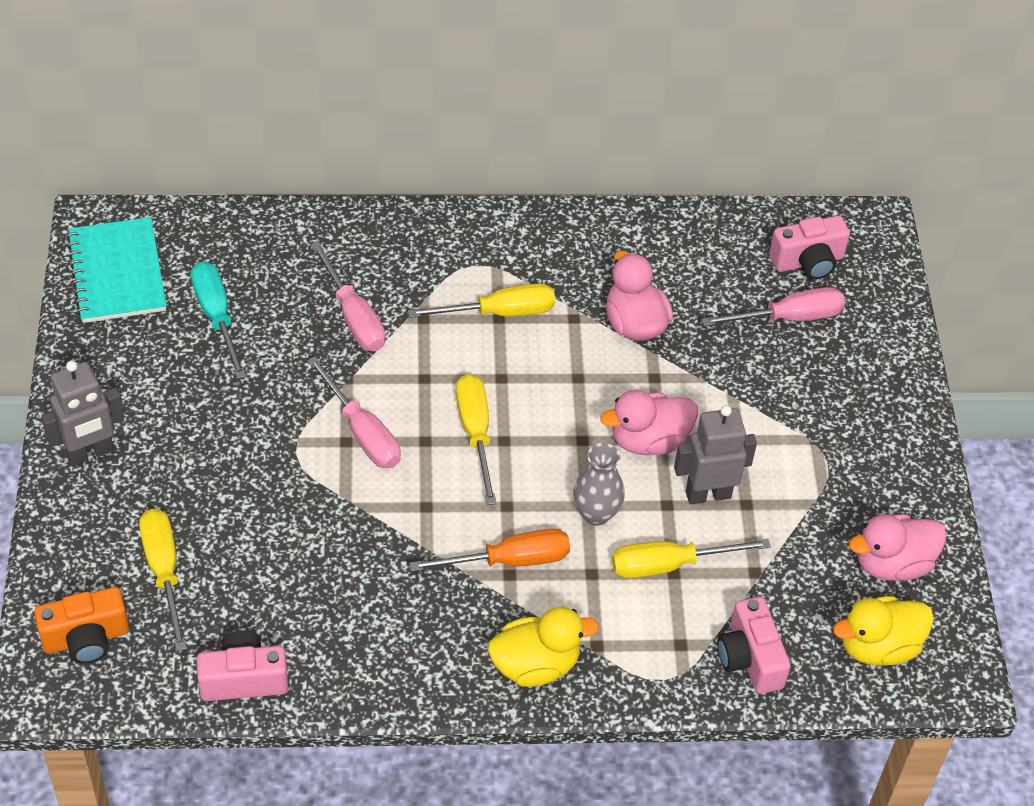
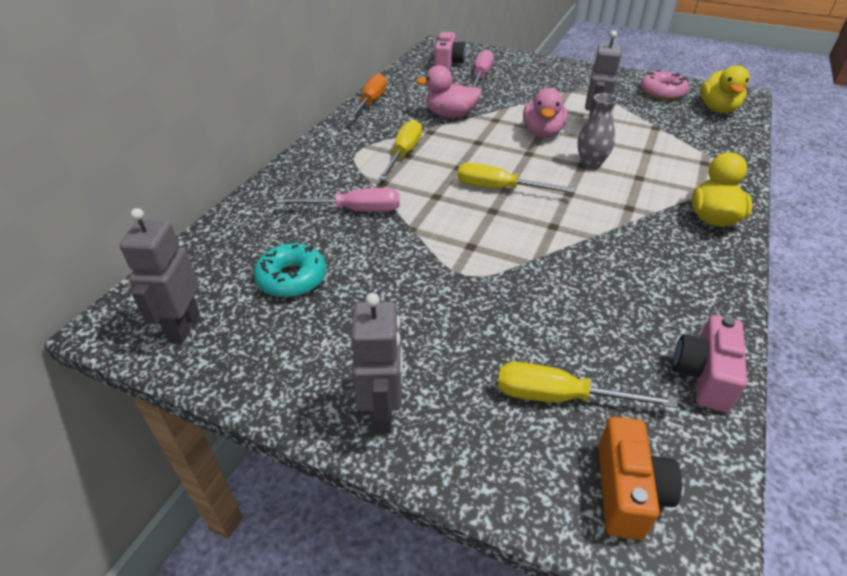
camera: 60 degrees left, 10 degrees down
turquoise notebook [66,217,166,323] -> grey robot [119,208,199,342]
turquoise screwdriver [191,262,246,379] -> turquoise donut [254,243,326,297]
pink screwdriver [307,356,401,469] -> none
orange screwdriver [409,529,570,572] -> orange screwdriver moved to [347,73,387,121]
yellow screwdriver [612,539,771,579] -> none
pink camera [717,596,791,694] -> none
pink duck [849,514,947,581] -> pink donut [640,70,689,100]

